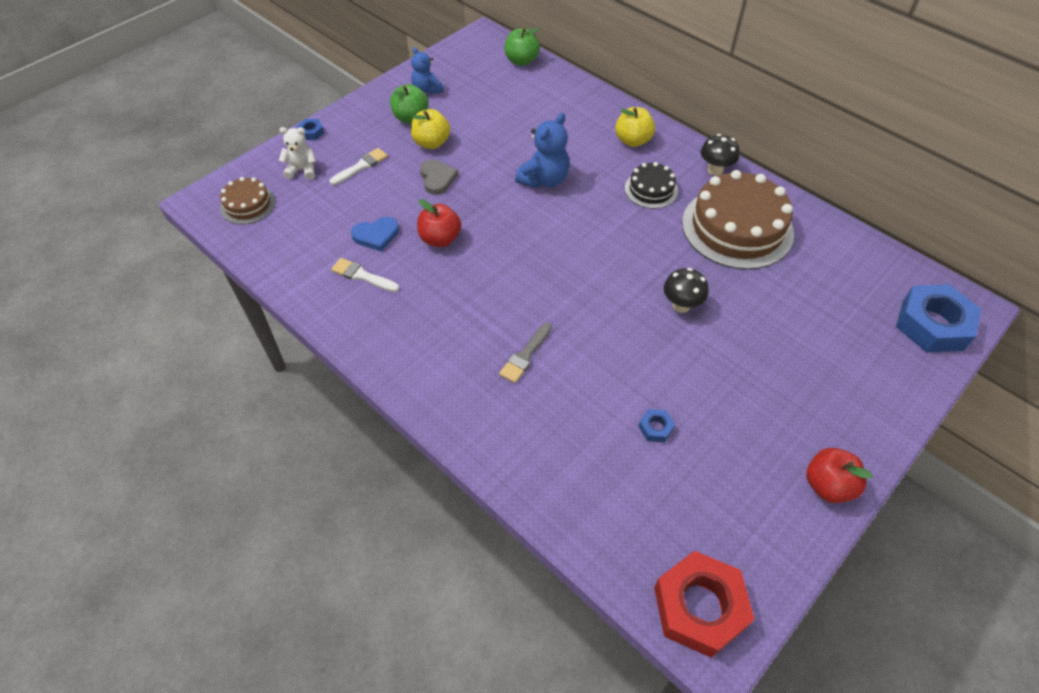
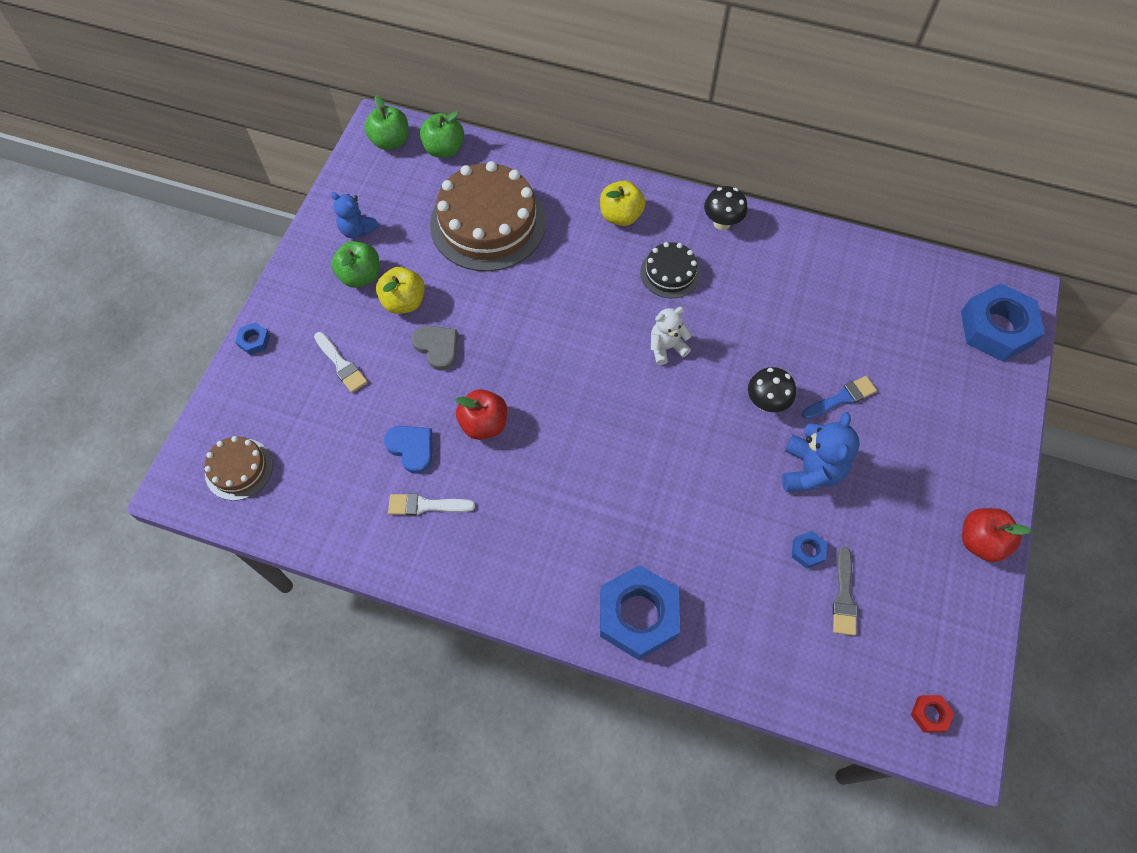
camera: 25 degrees left, 10 degrees up
white teddy bear [279,127,316,180] -> white teddy bear moved to [651,307,692,365]
white brush [329,148,388,185] -> white brush turned 120 degrees clockwise [314,332,367,393]
blue heart [351,217,399,252] -> blue heart turned 90 degrees counterclockwise [384,426,432,474]
grey brush [499,323,552,383] -> grey brush moved to [833,547,857,636]
blue teddy bear [515,113,570,188] -> blue teddy bear moved to [782,412,860,492]
red nut [654,551,755,658] -> red nut [911,695,954,732], size x0.42
brown cake [682,170,794,270] -> brown cake moved to [430,161,546,272]
none -> green apple [364,95,408,150]
none -> blue nut [600,565,680,660]
none -> blue brush [802,376,877,419]

